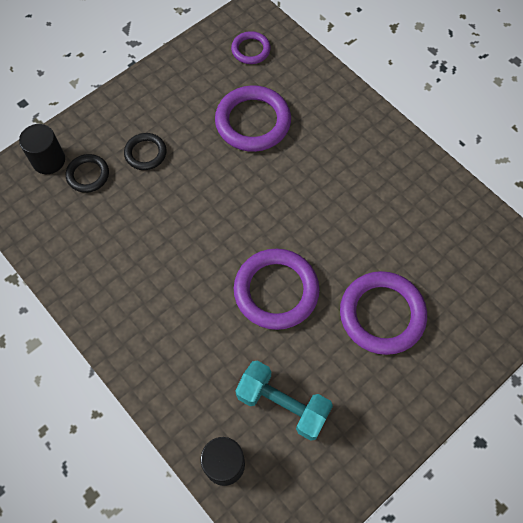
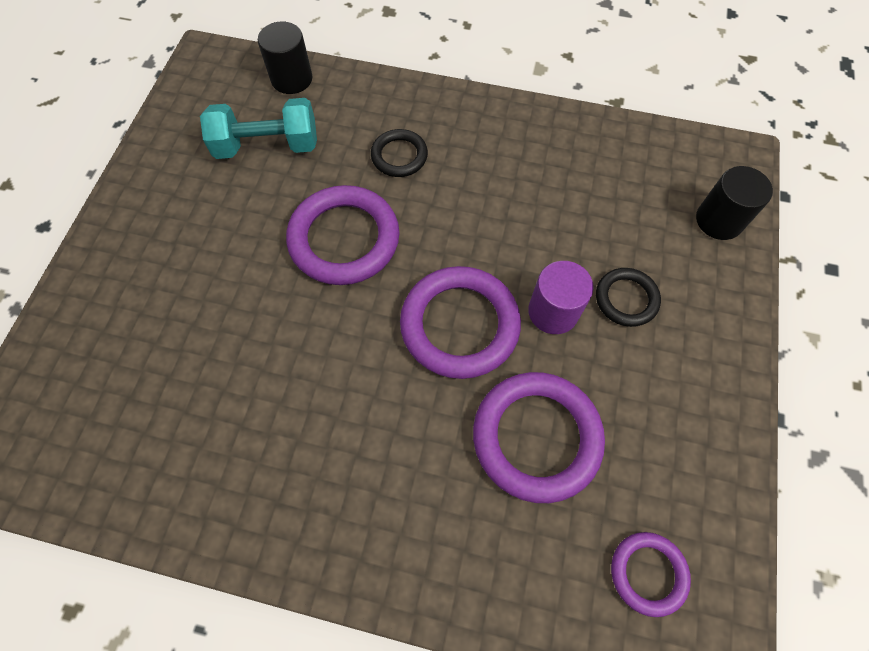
camera: 145 degrees right, 0 degrees up
black ring [66,154,109,193] -> black ring moved to [371,129,428,177]
purple ring [340,271,427,355] -> purple ring moved to [400,266,521,379]
none -> purple cylinder [528,261,594,334]

